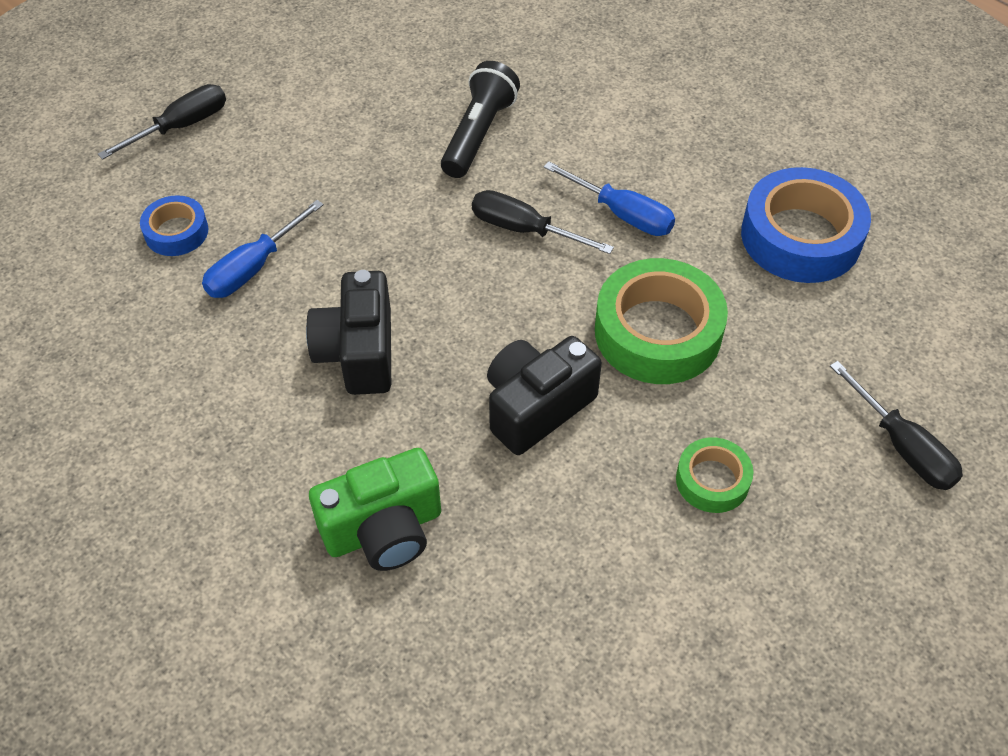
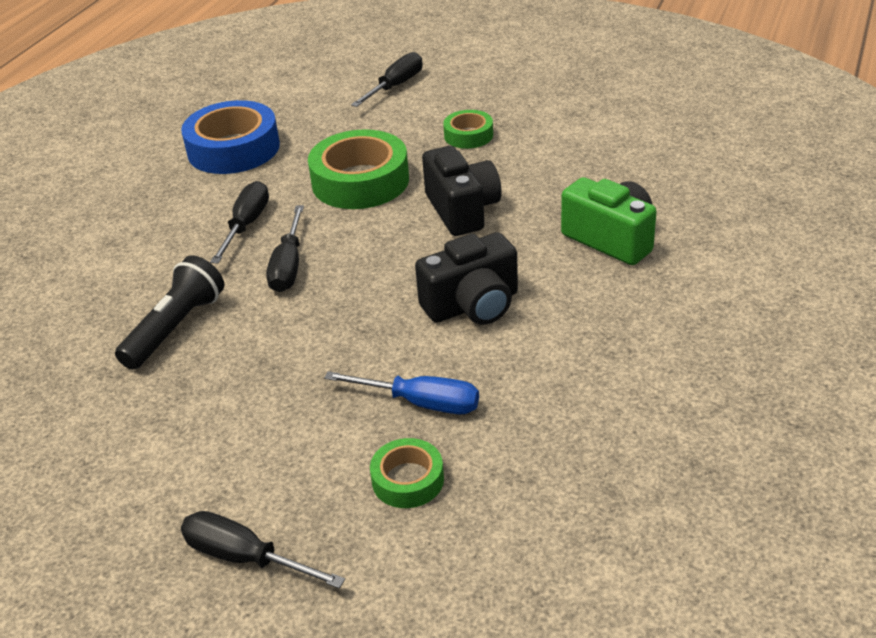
camera: 110 degrees left, 15 degrees down
blue tape [140,195,208,256] -> green tape [370,438,444,508]
black flashlight [441,61,520,178] -> black flashlight turned 120 degrees clockwise [115,255,224,370]
black camera [487,336,602,455] -> black camera turned 135 degrees counterclockwise [422,146,502,236]
blue screwdriver [544,161,675,236] -> black screwdriver [210,181,269,264]

